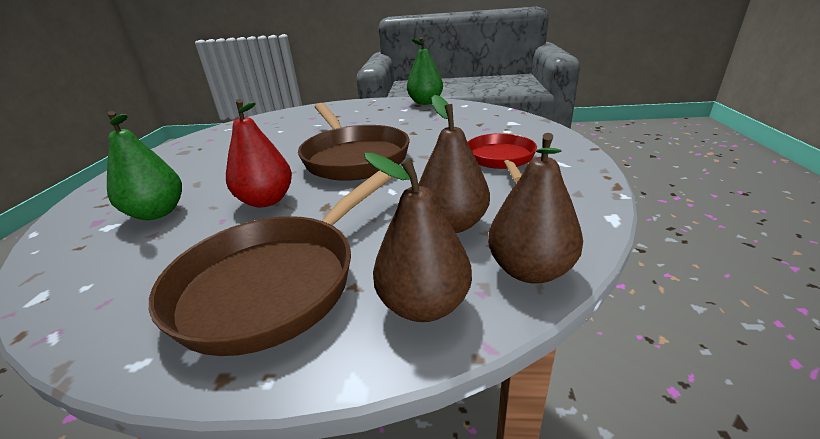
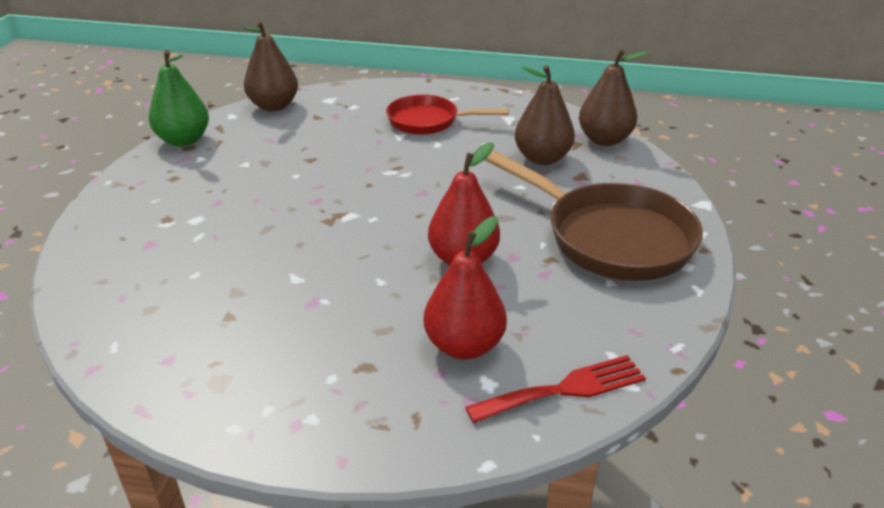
camera: 85 degrees left, 5 degrees up
green pear [107,111,182,220] -> red pear [424,216,507,359]
brown pan [298,103,409,181] -> none
brown pear [364,153,472,322] -> brown pear moved to [243,21,298,111]
none -> red fork [465,355,646,423]

